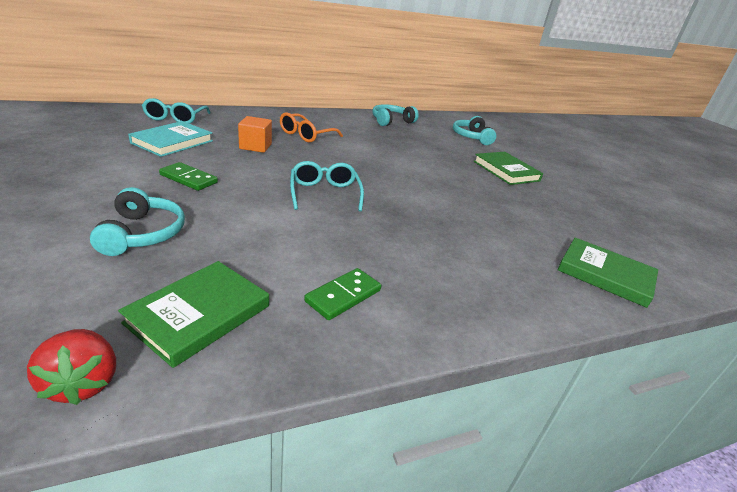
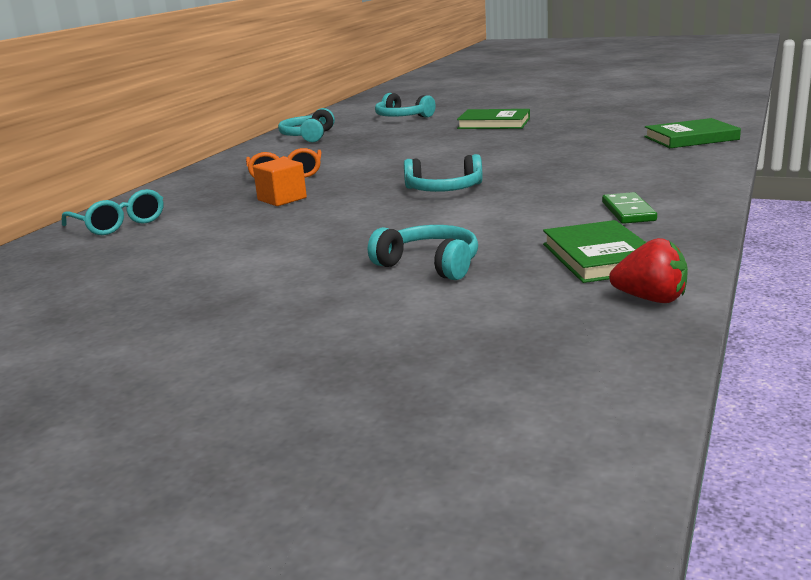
camera: 40 degrees left, 10 degrees down
turquoise book [128,121,213,157] -> none
green domino [159,162,218,191] -> none
turquoise glasses [290,161,364,212] -> turquoise headphones [404,154,482,192]

